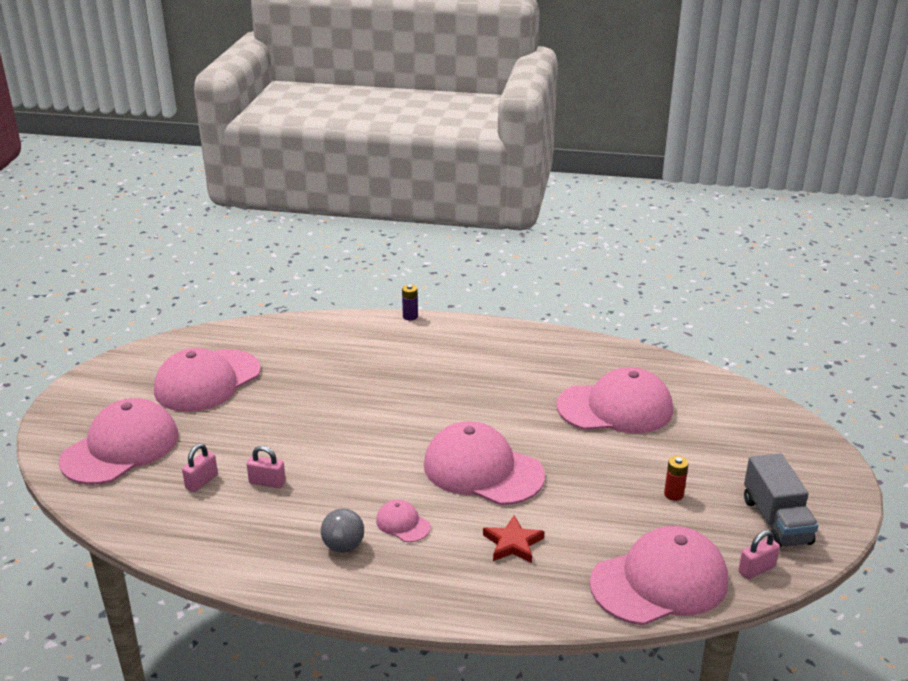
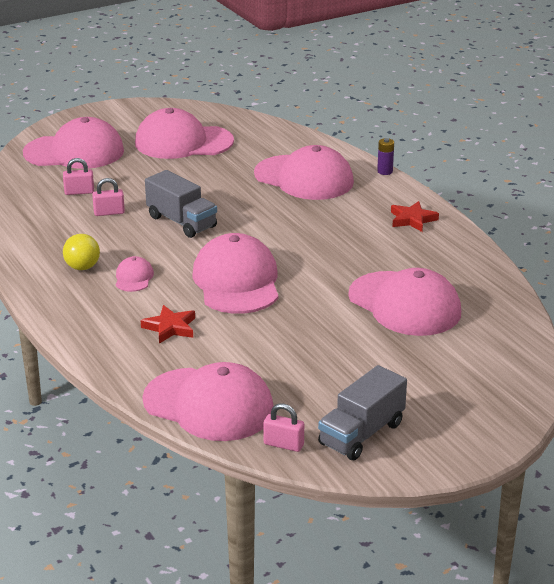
camera: 50 degrees right, 0 degrees up
pink padlock [247,446,286,488] -> pink padlock turned 75 degrees counterclockwise [92,178,125,216]
grey ball [321,508,364,553] -> yellow ball [63,234,100,270]
red battery [664,456,689,501] -> none
none -> grey truck [145,170,217,238]
none -> pink cap [254,145,354,200]
none -> red star [391,201,439,232]

